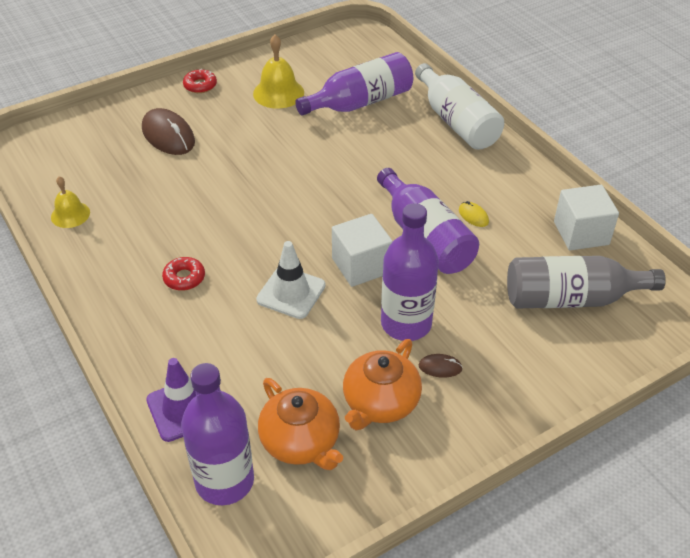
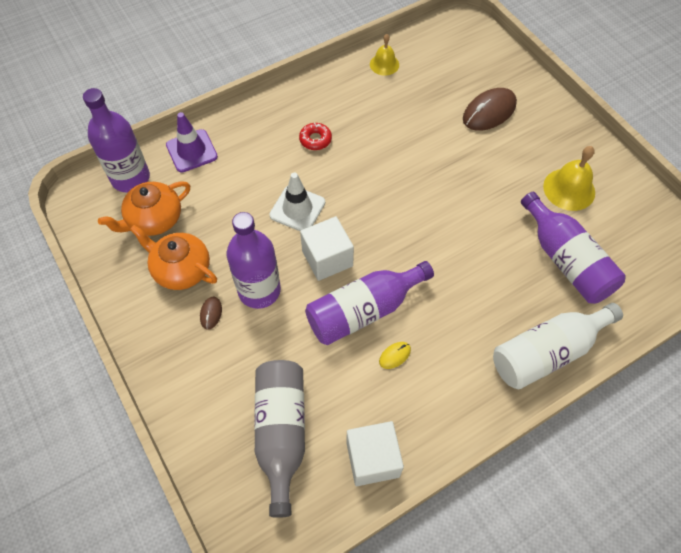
camera: 90 degrees right, 15 degrees up
red donut [183,69,217,93] -> none

